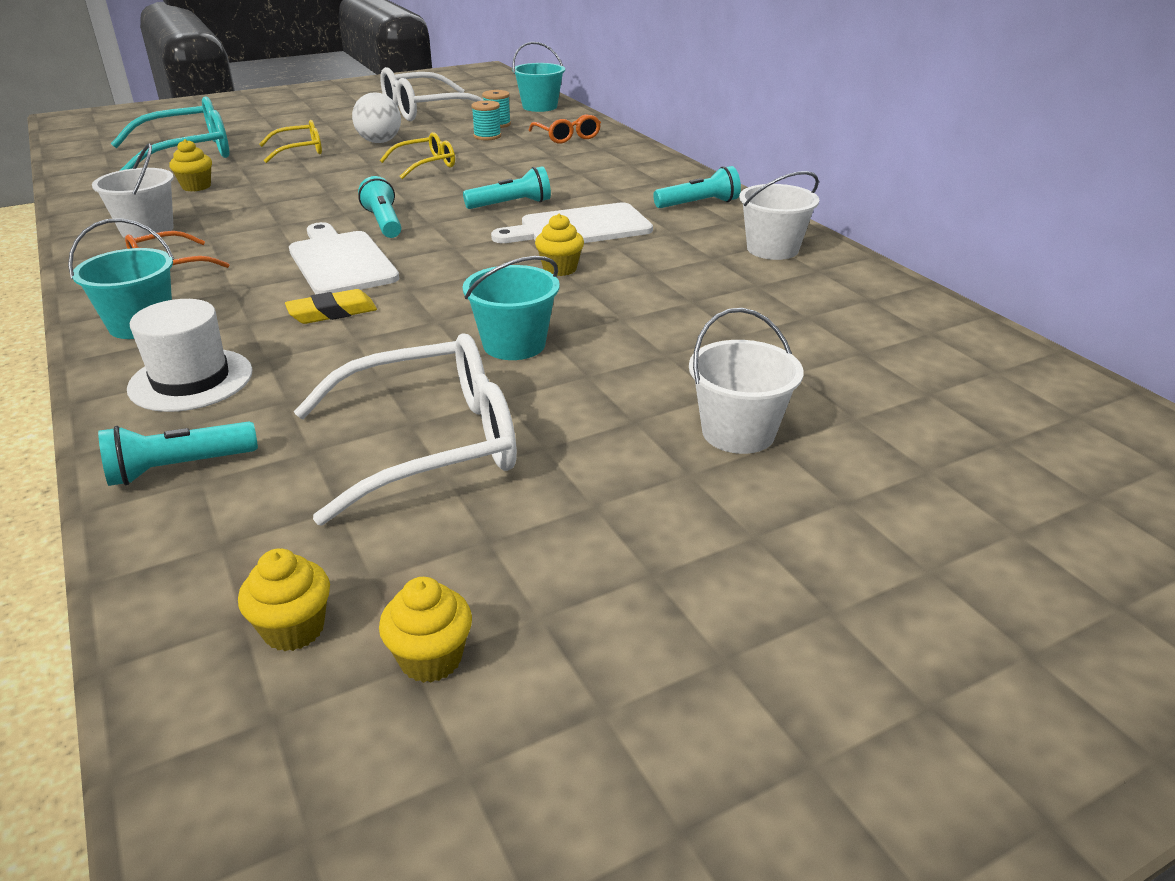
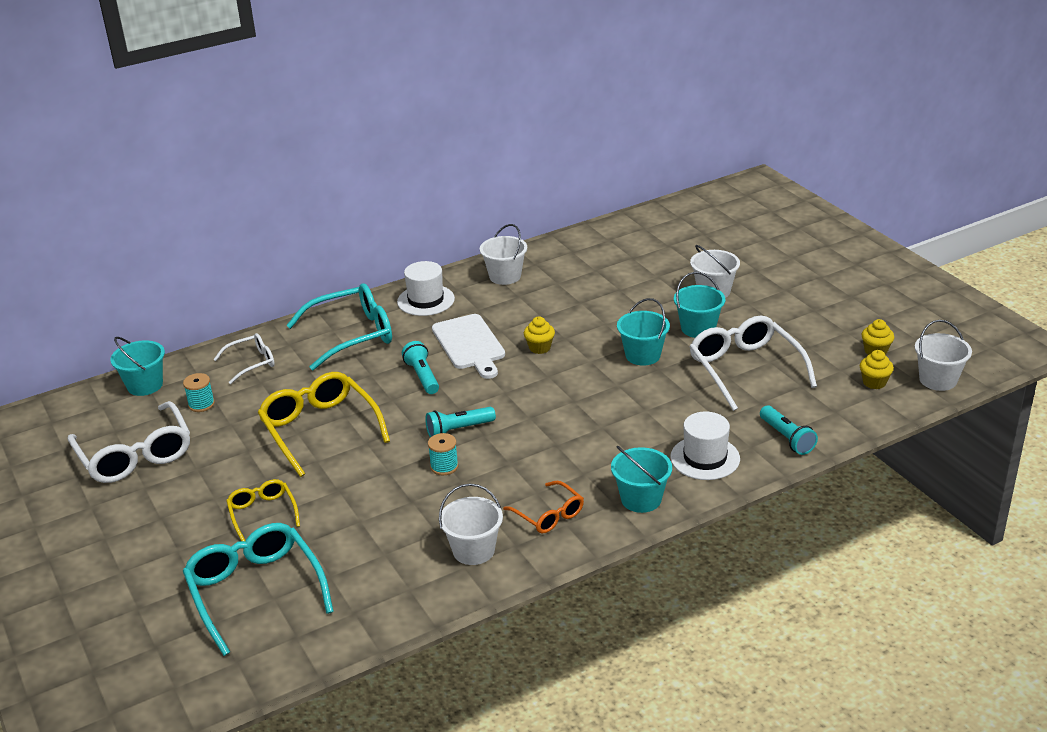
camera: 90 degrees left, 0 degrees up
yellow cupcake [169,139,212,192] -> none
yellow eraser [285,289,377,324] -> none
white cutting board [289,222,399,294] -> none
white ball [352,93,401,143] -> none
yellow glasses [380,132,455,179] -> yellow glasses [257,372,390,477], size x1.81
turquoise spool [471,100,501,140] -> turquoise spool moved to [428,433,458,475]
orange glasses [528,114,601,143] -> white glasses [213,333,275,384]
turquoise flashlight [653,166,741,208] -> white hat [397,261,455,316]
none -> turquoise glasses [286,283,392,370]
none -> turquoise bucket [674,272,725,338]
none -> white bucket [915,320,972,391]

